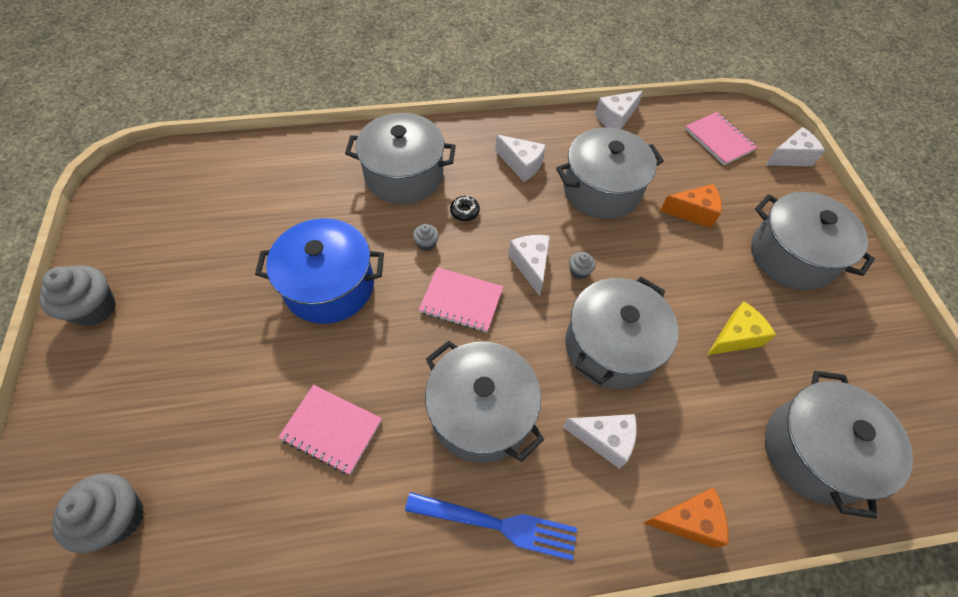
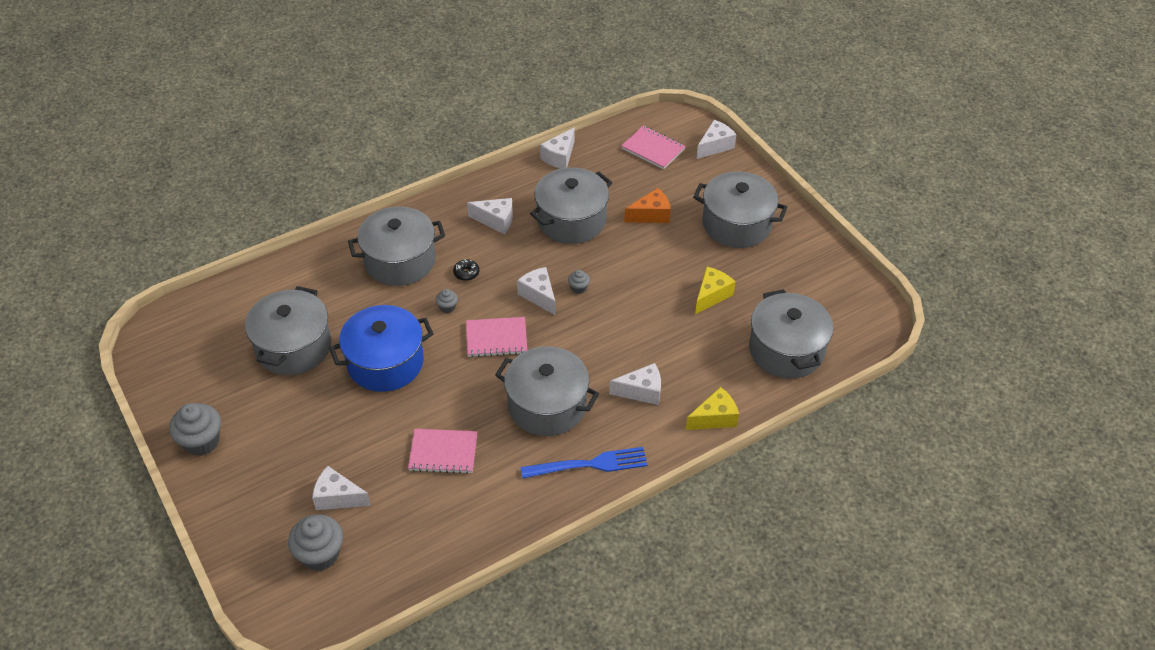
camera: 20 degrees left, 10 degrees down
grey pot [565,277,678,389] -> grey pot moved to [245,286,331,375]
orange cheese [644,487,728,548] -> yellow cheese [686,387,739,430]
none -> white cheese [312,466,371,510]

